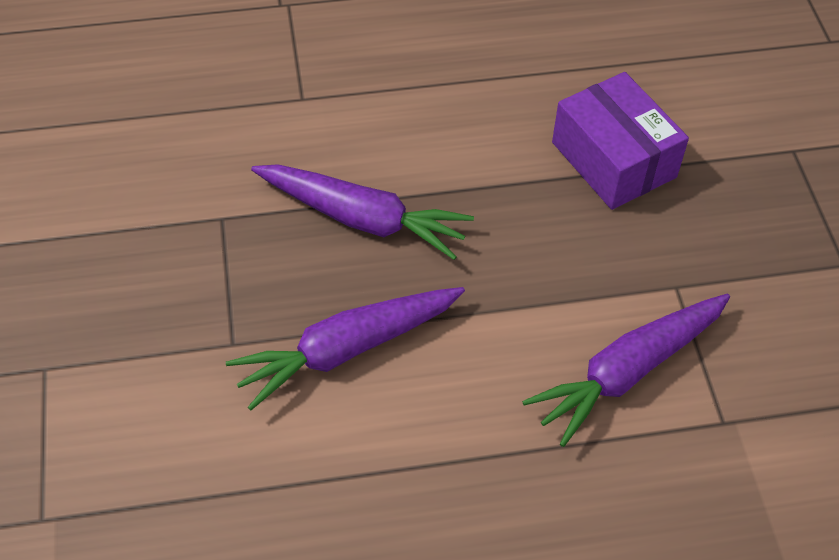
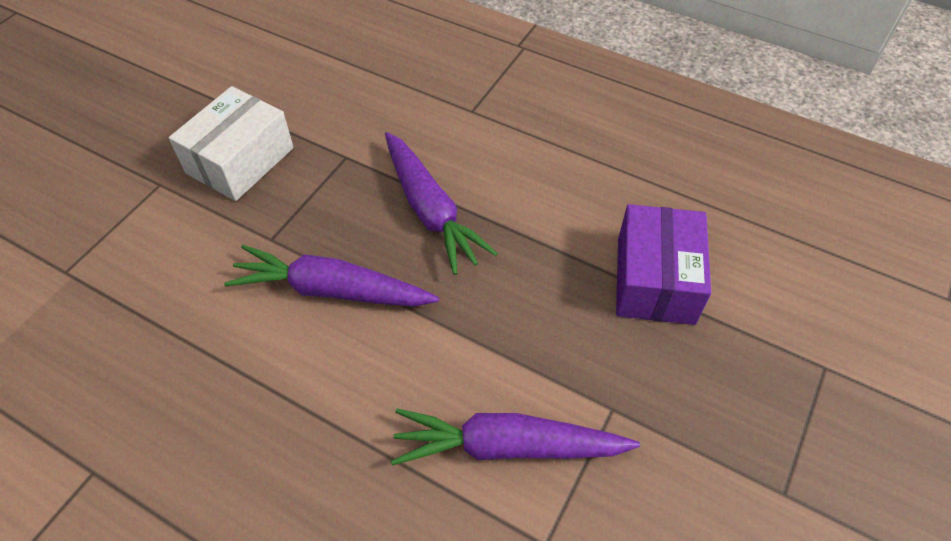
camera: 40 degrees right, 0 degrees up
none -> white box [169,86,294,201]

